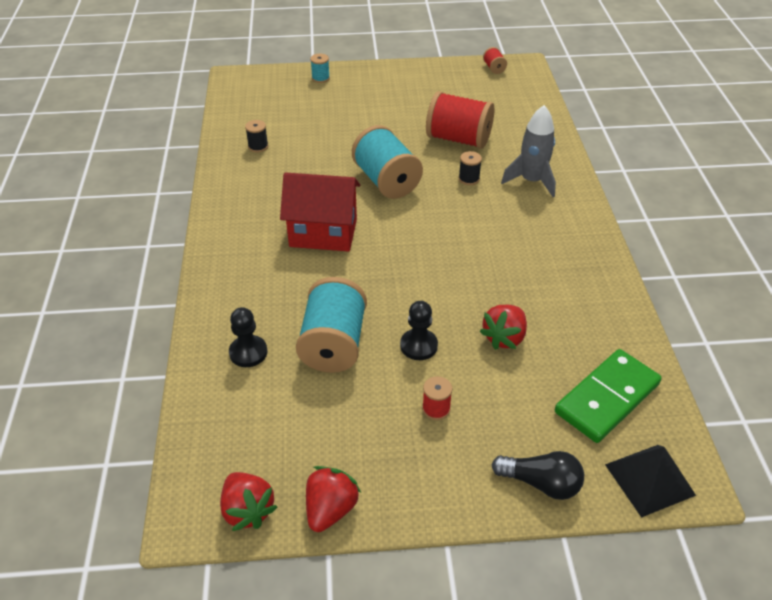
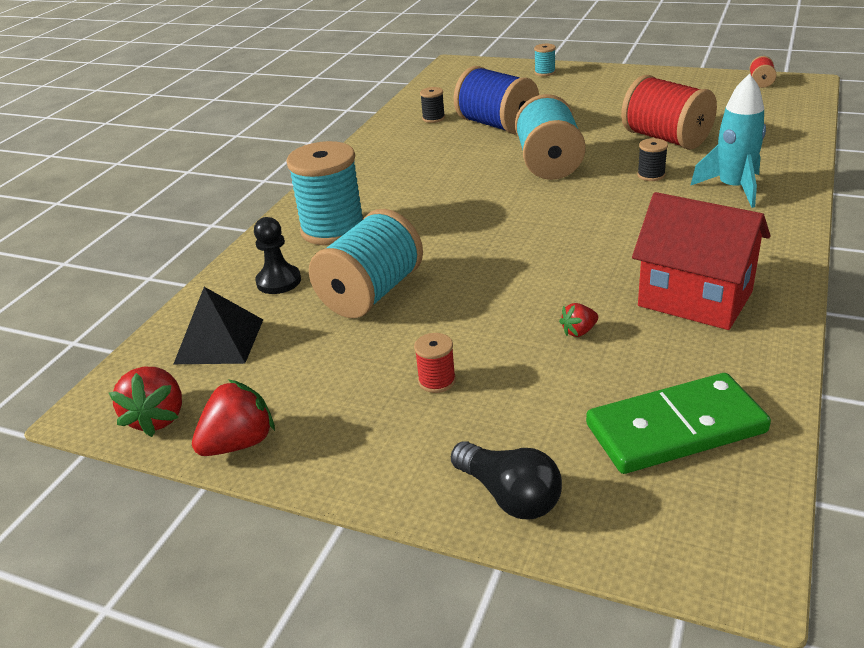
camera: 30 degrees right, 10 degrees down
red house [280,172,360,252] -> red house moved to [632,192,770,330]
black pawn [400,301,438,360] -> none
red strawberry [479,305,527,350] -> red strawberry [559,303,598,337], size x0.55
grey rocket [501,105,556,197] -> turquoise rocket [690,74,766,208]
black pyramid [605,445,696,518] -> black pyramid moved to [174,287,263,364]
none -> turquoise spool [287,141,364,245]
none -> blue spool [454,66,539,134]

